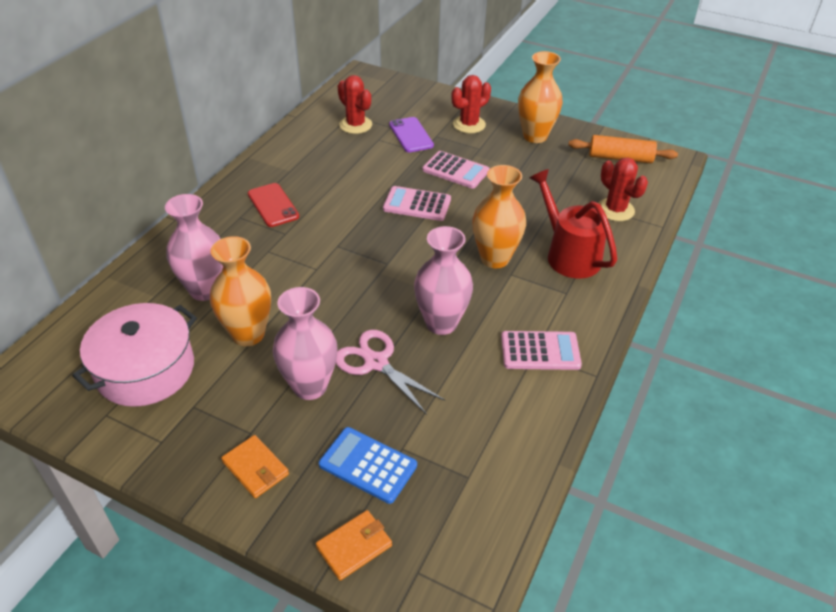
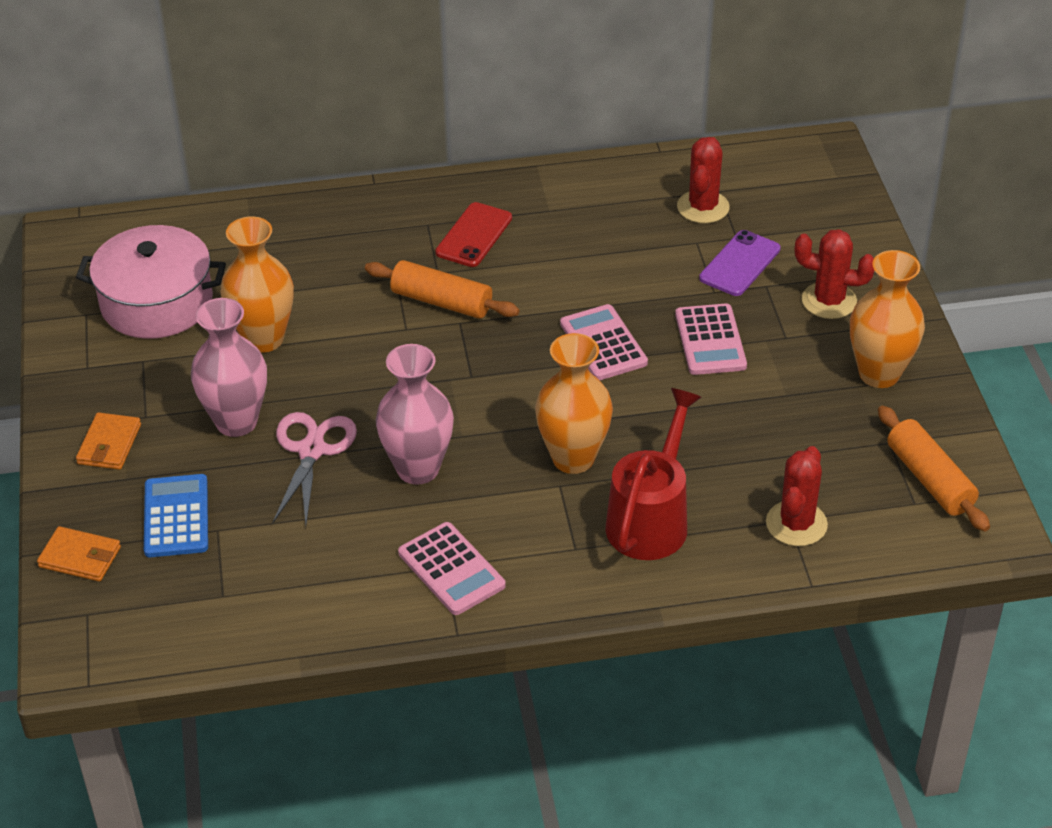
camera: 55 degrees right, 0 degrees up
pink vase [165,194,223,301] -> none
none -> orange rolling pin [365,260,519,319]

